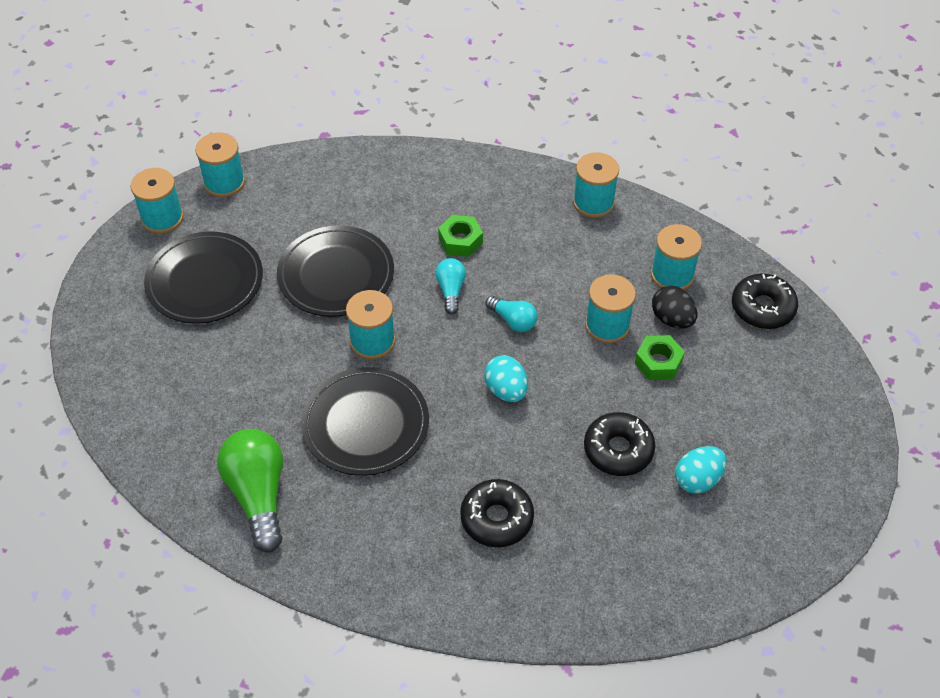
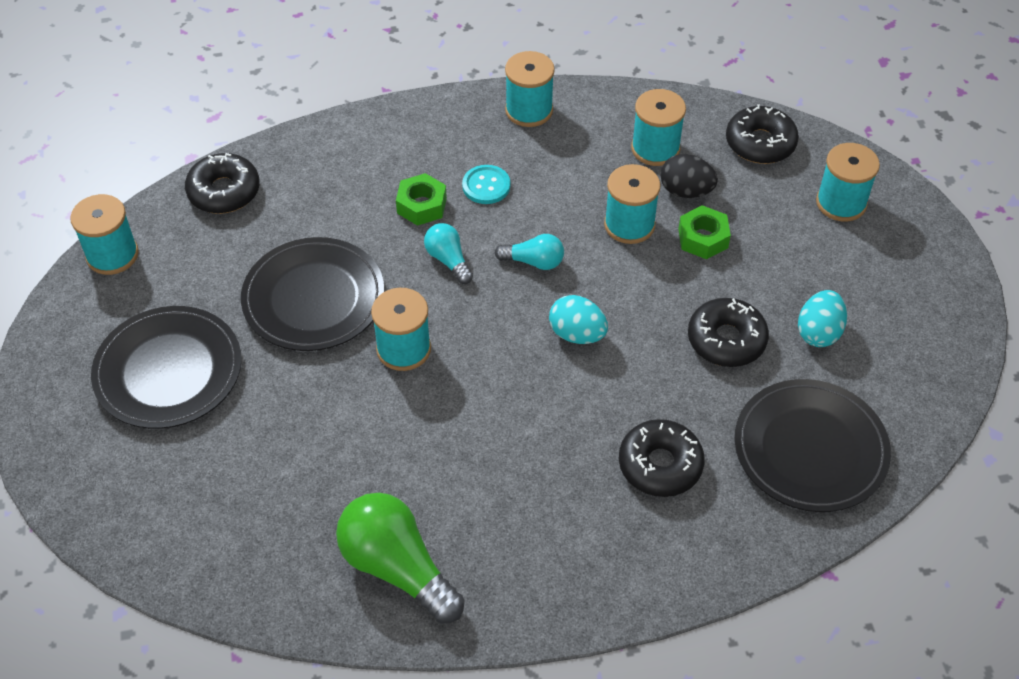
camera: 30 degrees left, 0 degrees up
turquoise spool [131,168,184,233] -> turquoise spool moved to [816,143,880,221]
black plate [301,367,429,476] -> black plate moved to [734,379,891,512]
none -> black donut [185,153,260,214]
none -> turquoise button [462,165,510,204]

